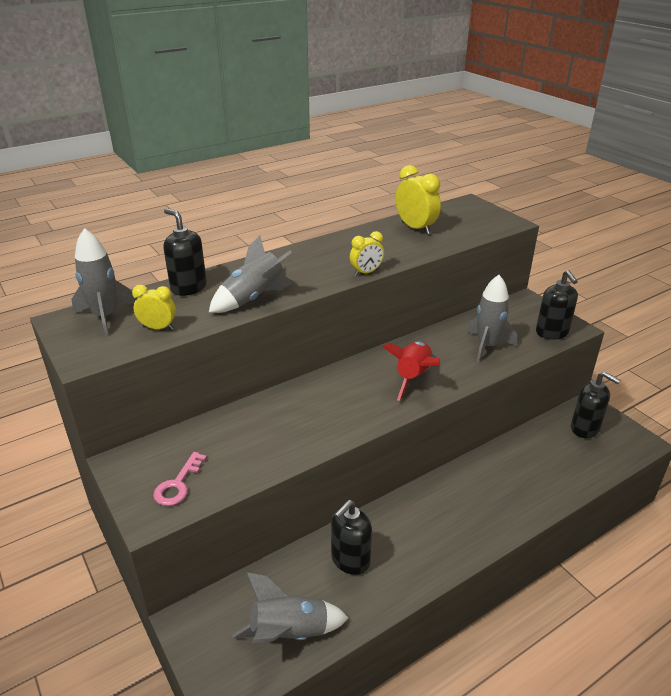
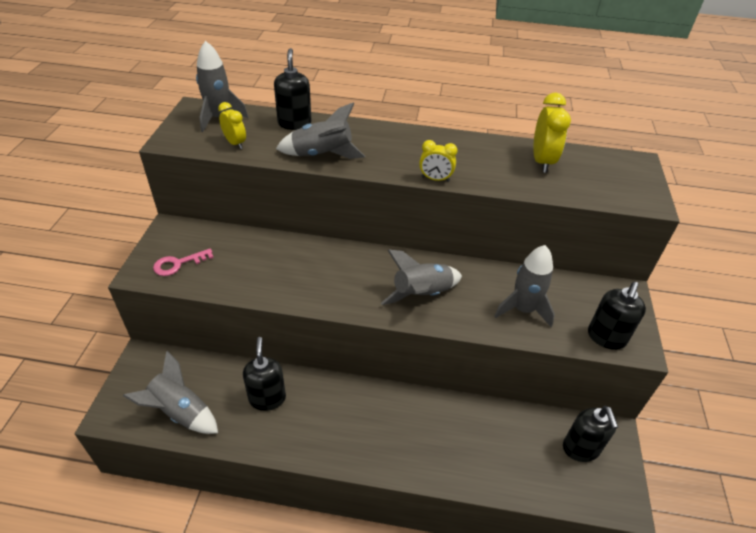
camera: 40 degrees right, 10 degrees up
black soap dispenser [331,500,372,575] -> black soap dispenser turned 90 degrees clockwise [243,337,286,411]
red rocket [382,341,440,401] -> grey rocket [381,250,462,305]

